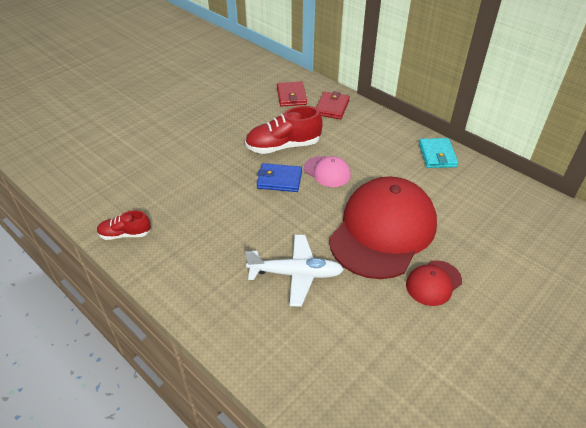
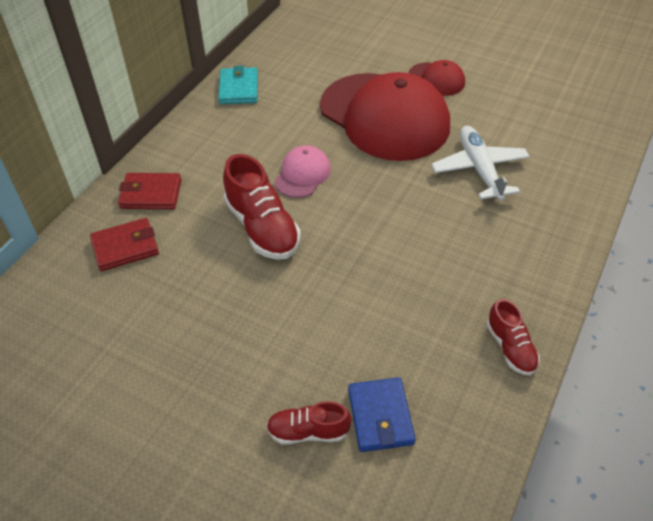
camera: 105 degrees left, 5 degrees up
blue wallet [257,163,302,192] -> blue wallet moved to [348,377,416,452]
red cap [329,176,437,279] -> red cap turned 150 degrees counterclockwise [320,72,450,161]
turquoise wallet [419,138,458,168] -> turquoise wallet turned 75 degrees counterclockwise [218,66,258,104]
none -> red shoe [266,401,352,445]

